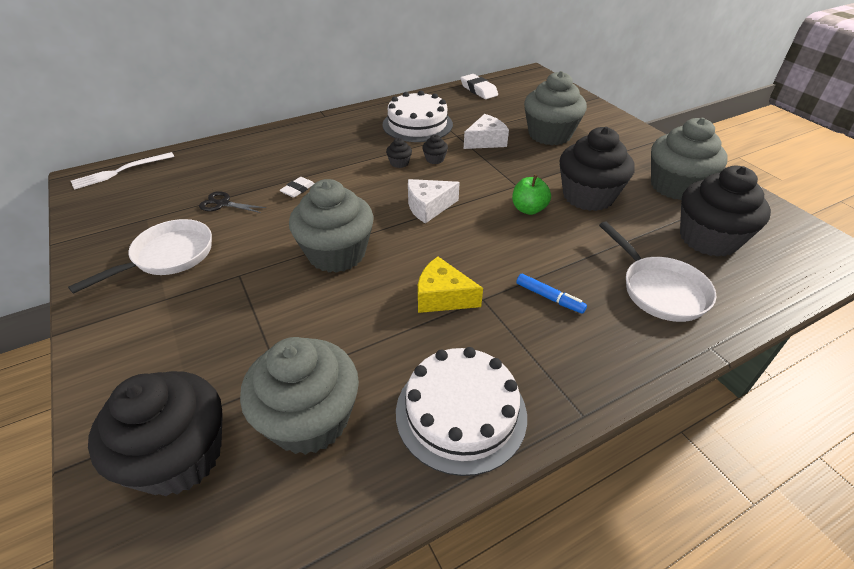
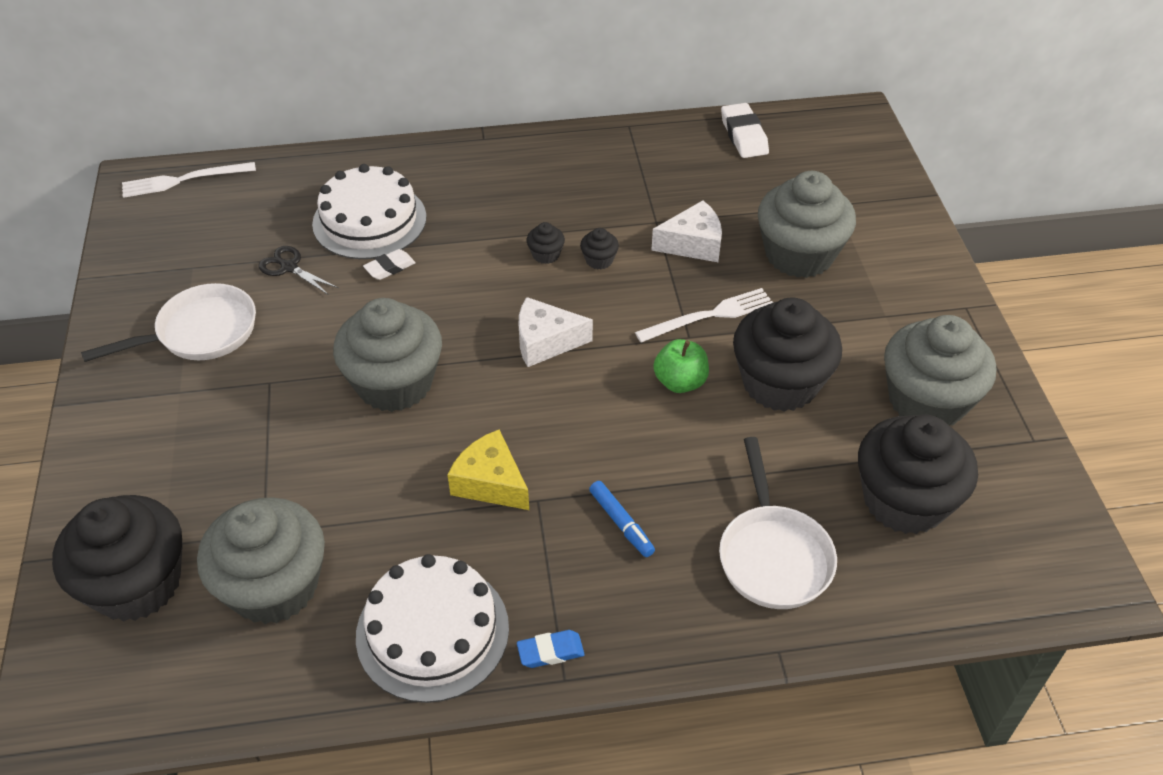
camera: 20 degrees right, 5 degrees up
white cake [382,91,453,142] -> white cake moved to [312,164,426,259]
none -> blue eraser [517,630,585,668]
none -> white fork [635,288,773,343]

